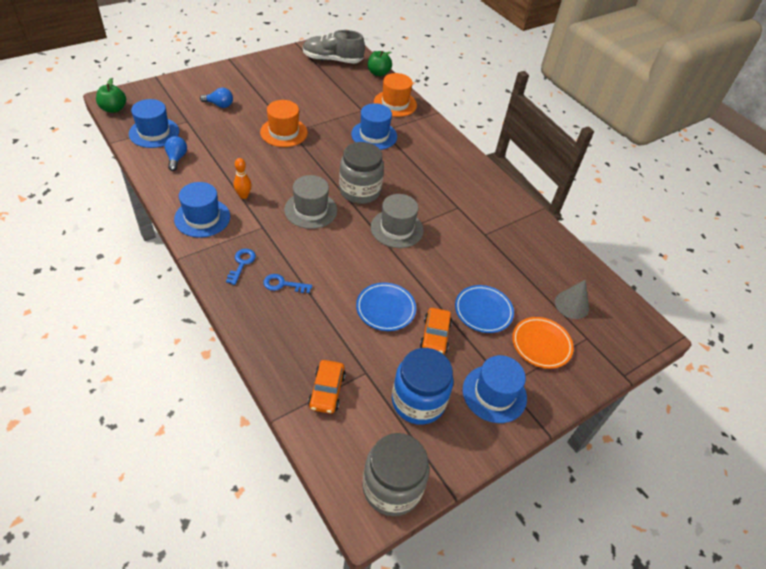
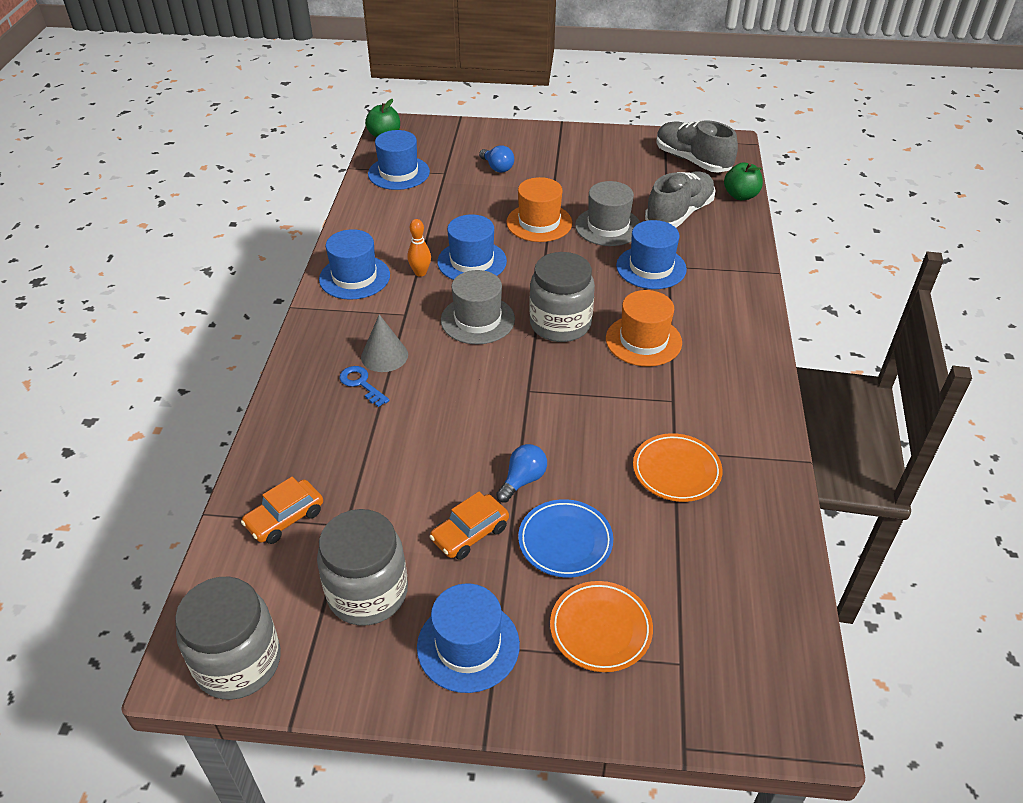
camera: 45 degrees right, 5 degrees down
blue light bulb [165,136,187,171] -> blue light bulb moved to [496,444,547,502]
blue key [226,249,256,285] -> none
blue plate [356,283,416,331] -> none
grey hat [371,194,424,248] -> grey hat moved to [575,181,641,246]
orange hat [374,73,417,117] -> orange hat moved to [606,290,682,367]
blue jar [392,348,454,425] -> grey jar [317,509,408,626]
grey cone [555,279,589,319] -> grey cone moved to [361,314,408,372]
none -> blue hat [437,214,507,280]
none -> orange plate [633,433,723,502]
none -> grey shoe [645,171,715,228]

